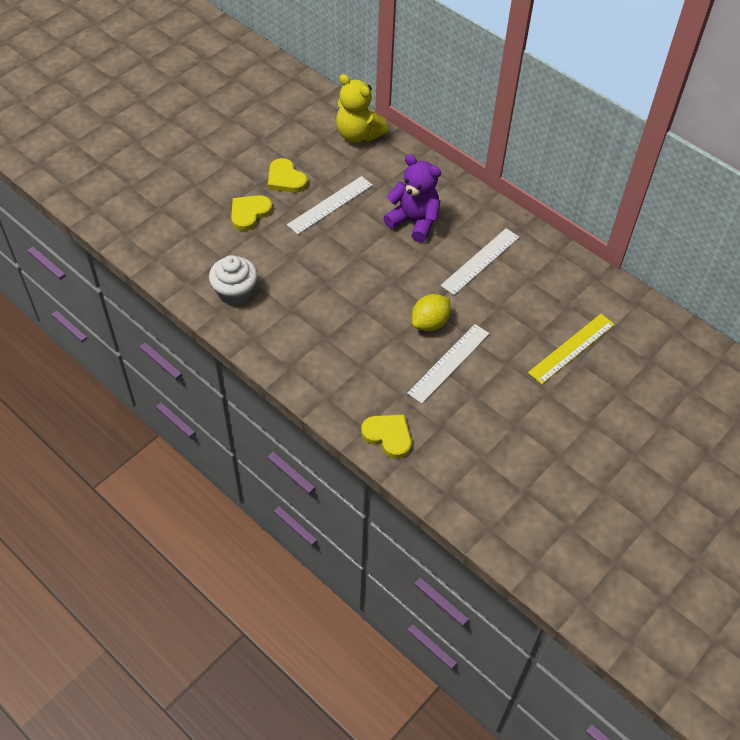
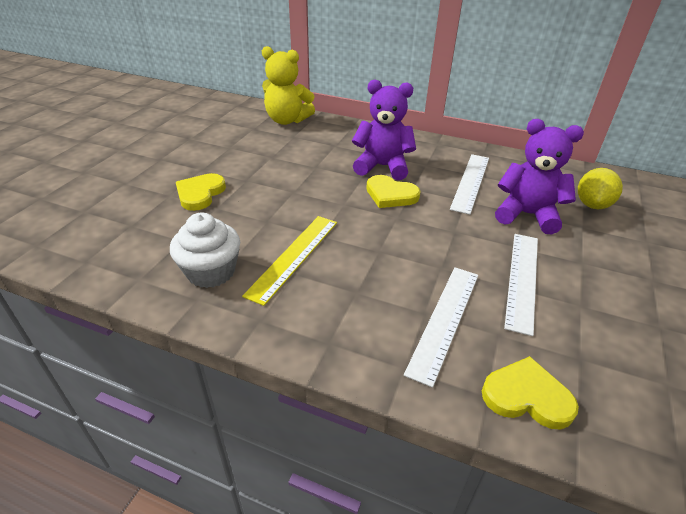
camera: 20 degrees left, 15 degrees down
yellow heart [268,158,307,193] -> yellow heart moved to [367,175,421,208]
white ruler [287,176,373,234] -> white ruler moved to [404,267,478,388]
yellow lemon [412,294,451,331] -> yellow lemon moved to [578,168,623,209]
yellow ruler [528,314,615,384] -> yellow ruler moved to [242,216,337,306]
none -> purple teddy bear [495,119,584,234]

